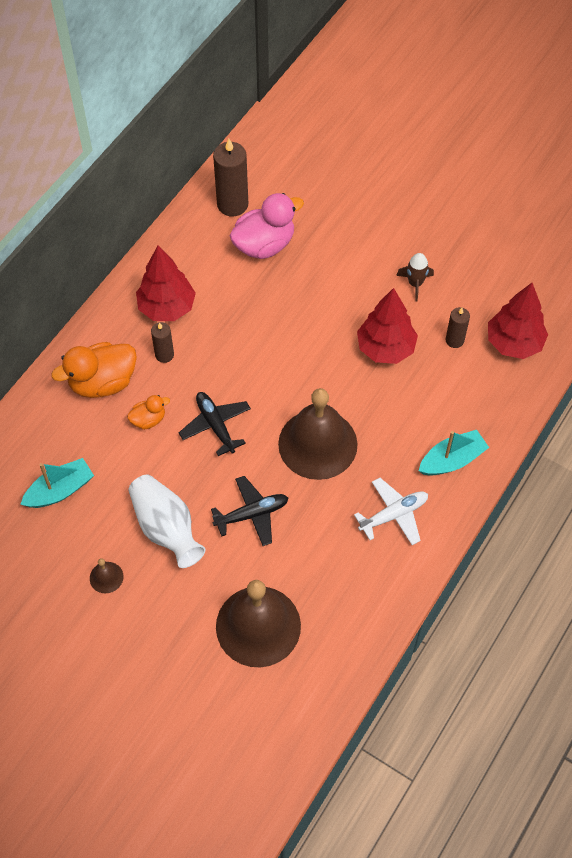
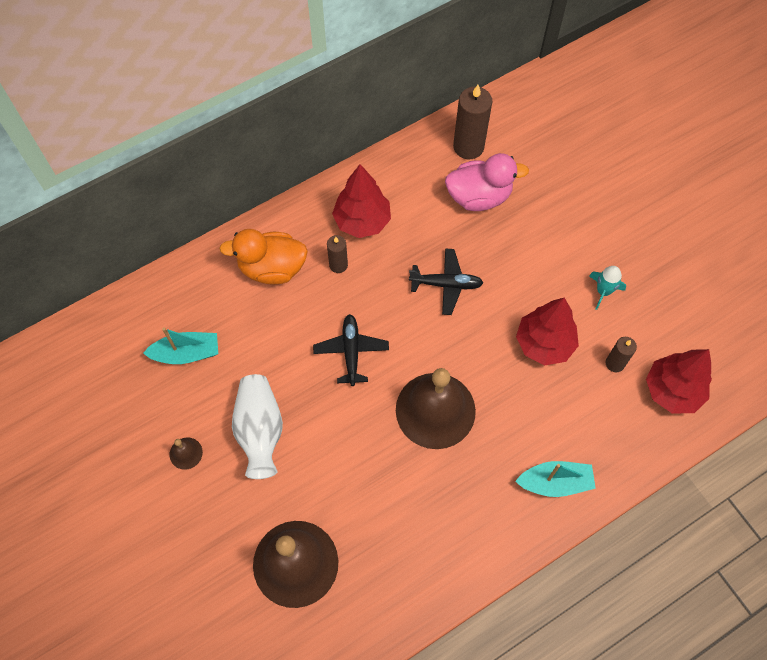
camera: 25 degrees right, 5 degrees up
orange duck [127,395,170,430] -> none
black plane [211,476,288,546] -> black plane moved to [409,249,483,315]
white plane [354,478,428,545] -> none
brown rocket [396,253,434,302] -> turquoise rocket [589,266,626,310]

